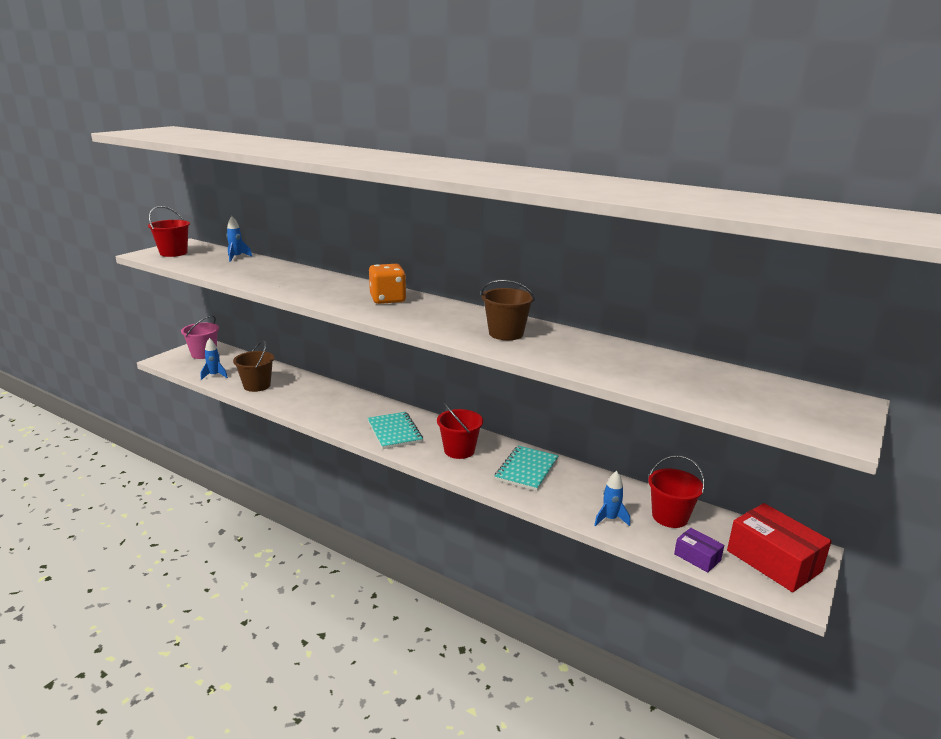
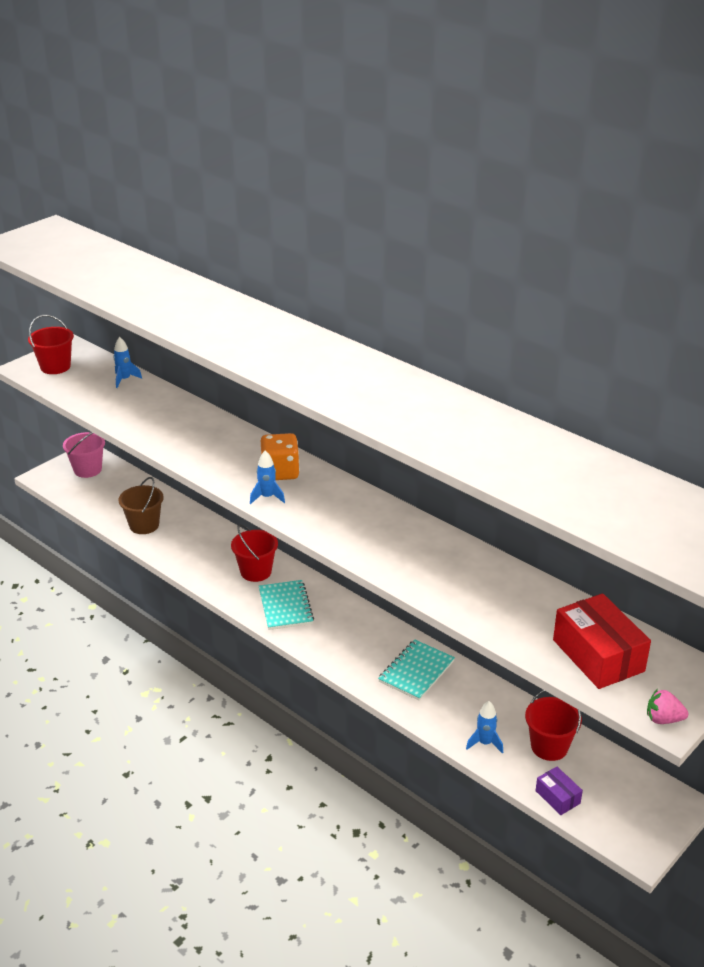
camera: 10 degrees right, 10 degrees up
blue rocket [201,338,228,380] -> blue rocket moved to [250,451,285,504]
red bucket [437,402,483,459] -> red bucket moved to [231,524,278,582]
brown bucket [481,280,535,340] -> none
red box [727,503,831,592] -> red box moved to [553,593,651,689]
none -> pink strawberry [647,689,688,724]

